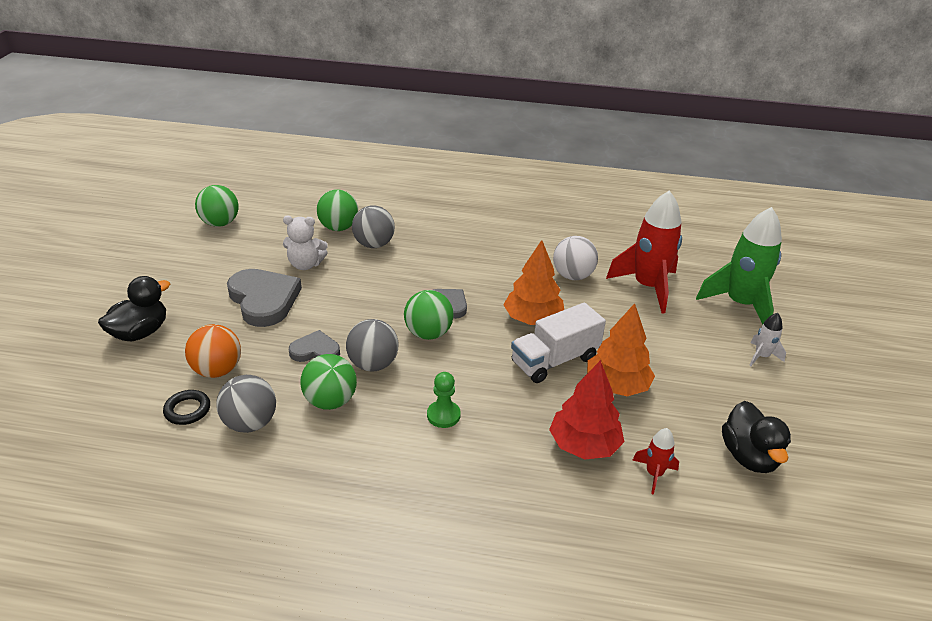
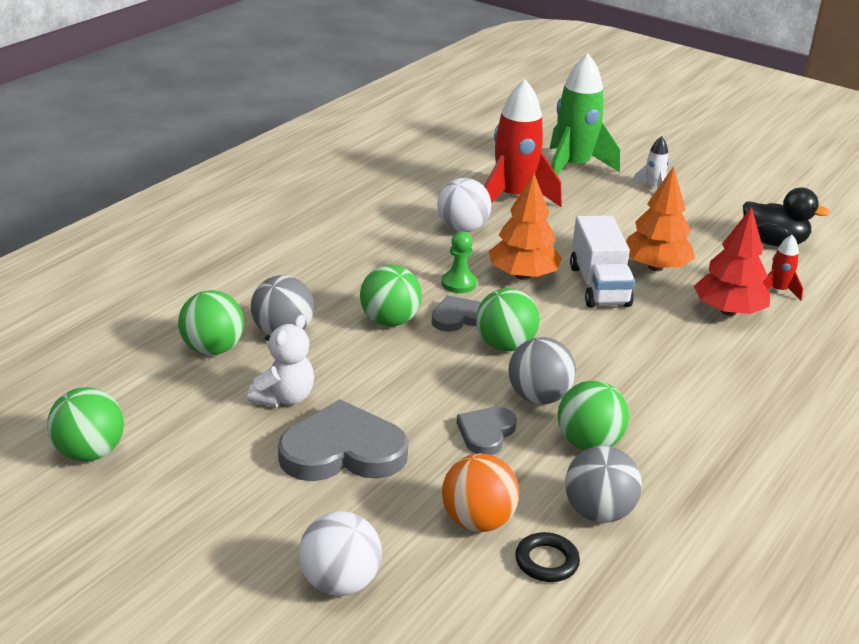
camera: 65 degrees left, 5 degrees down
black duck [98,276,170,341] -> white ball [299,511,382,596]
green pawn [427,372,461,428] -> green pawn moved to [441,231,477,293]
none -> green ball [360,265,422,327]

